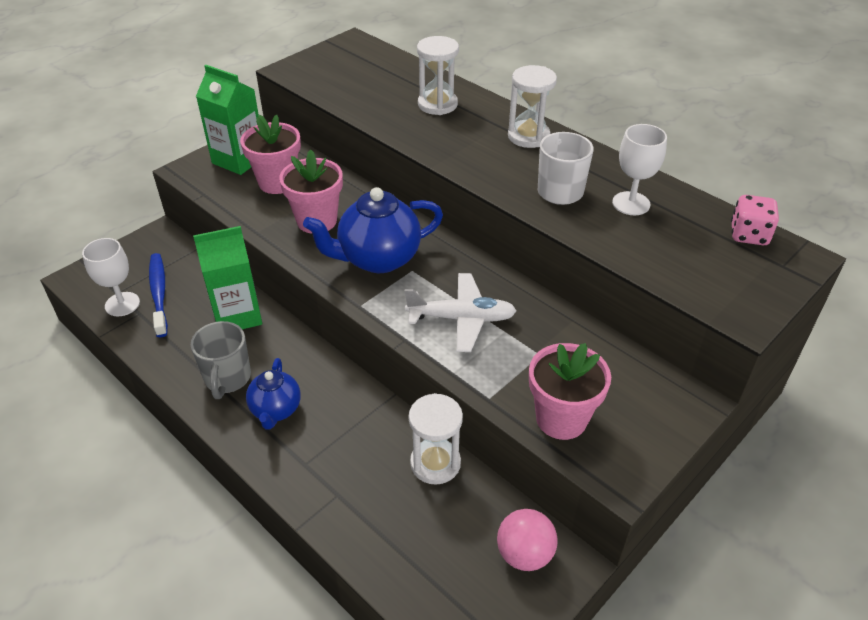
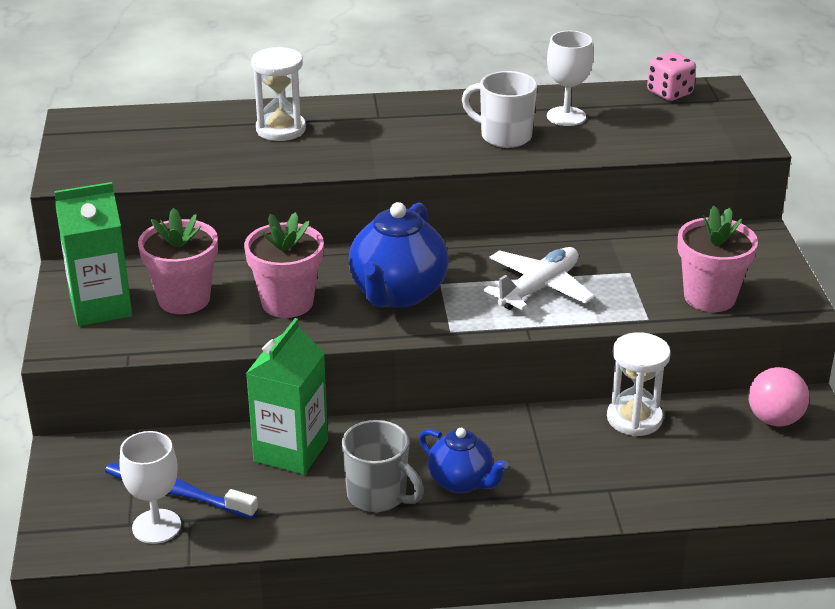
camera: 50 degrees left, 10 degrees down
white hourglass [508,65,557,148] -> none

